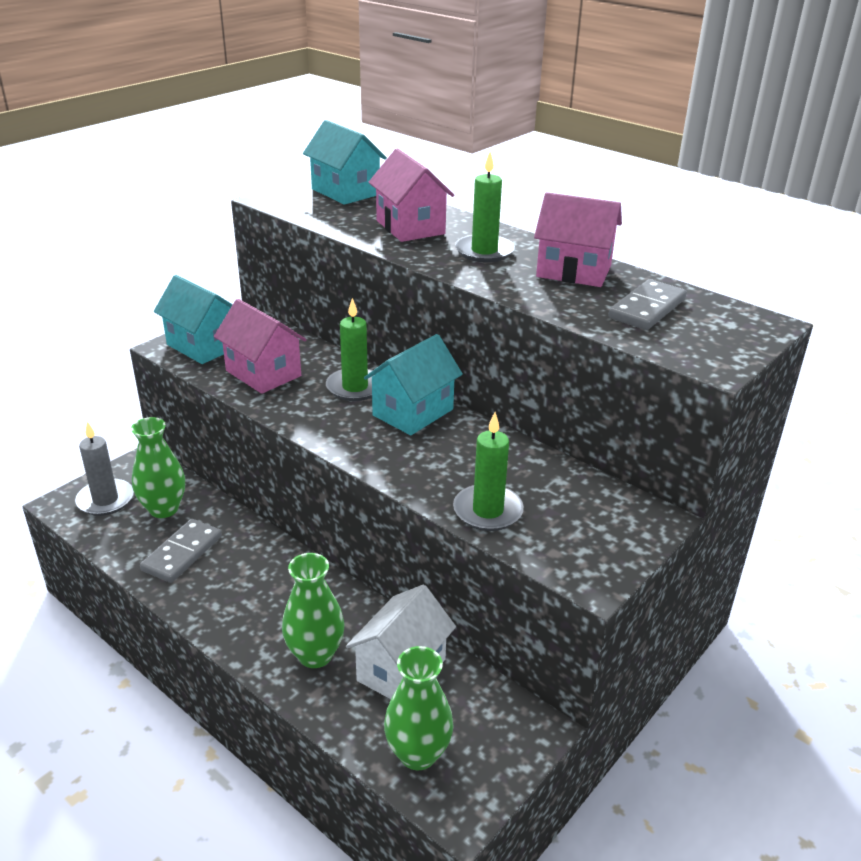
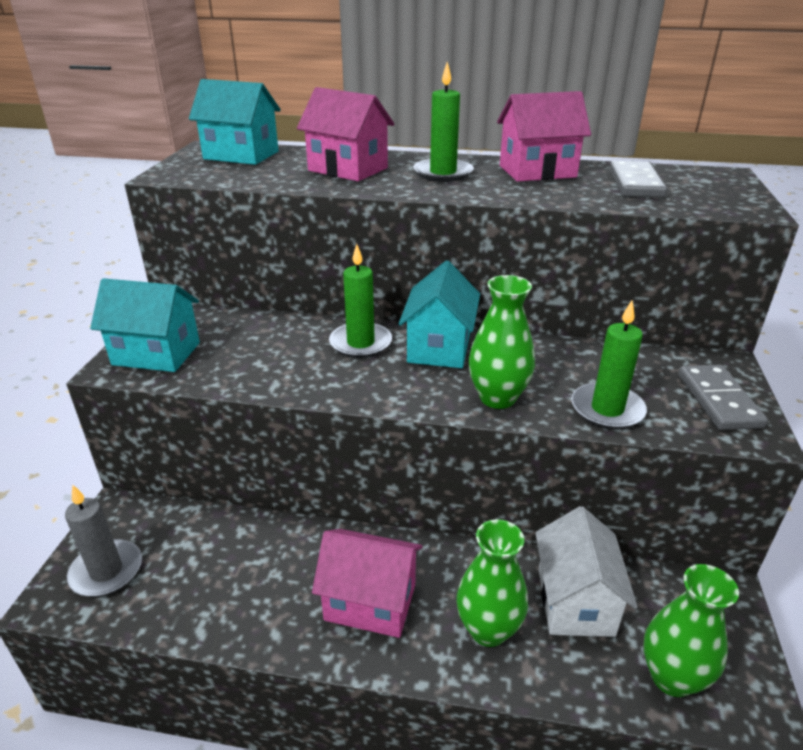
camera: 30 degrees left, 0 degrees up
green vase [131,417,185,518] -> green vase moved to [468,275,535,409]
grey domino [140,519,222,583] -> grey domino moved to [678,365,768,430]
pink house [214,299,307,394] -> pink house moved to [312,529,423,638]

